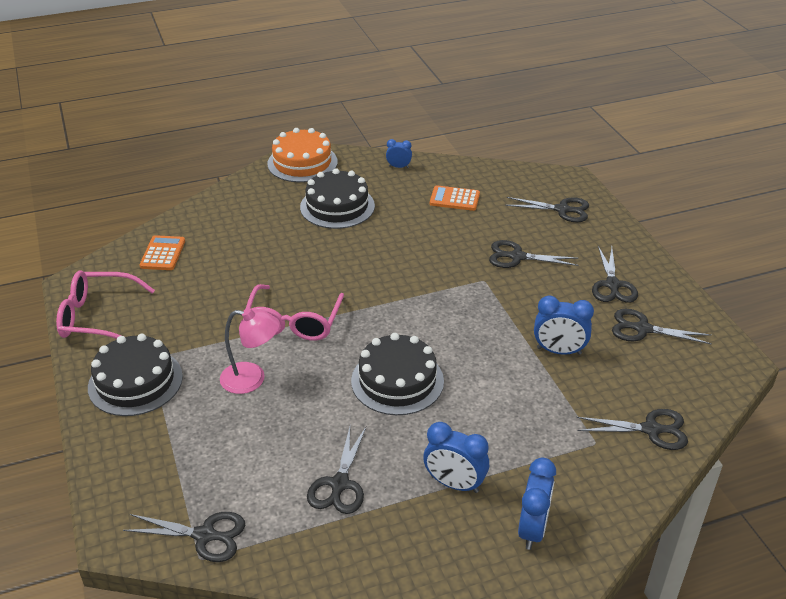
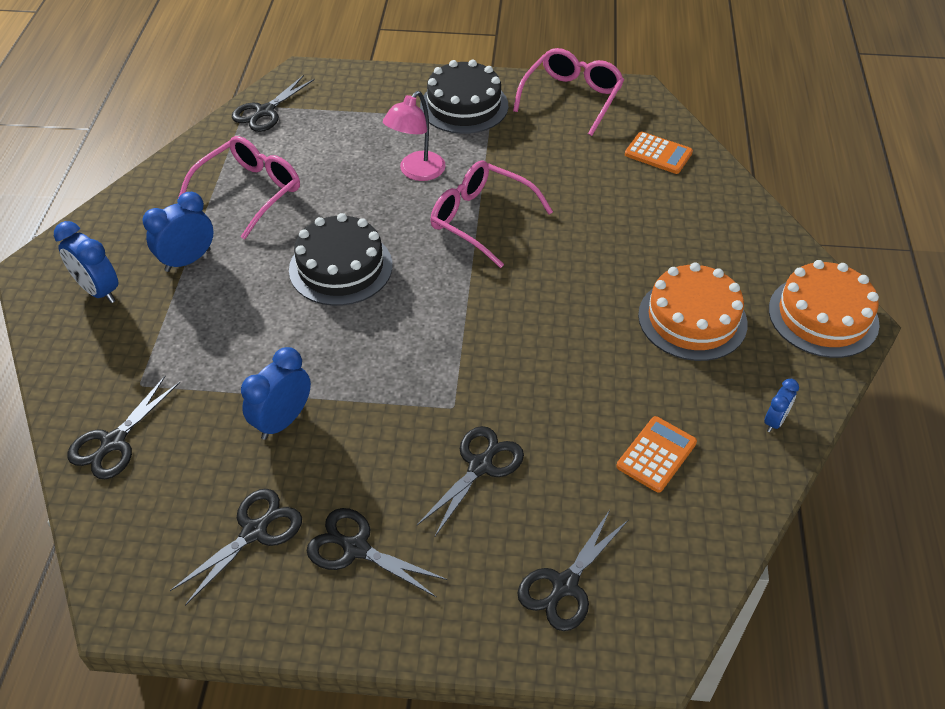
camera: 115 degrees right, 10 degrees up
black cake [300,168,375,229] -> orange cake [638,262,748,361]
black scissors [307,427,366,514] -> pink glasses [178,136,300,239]

